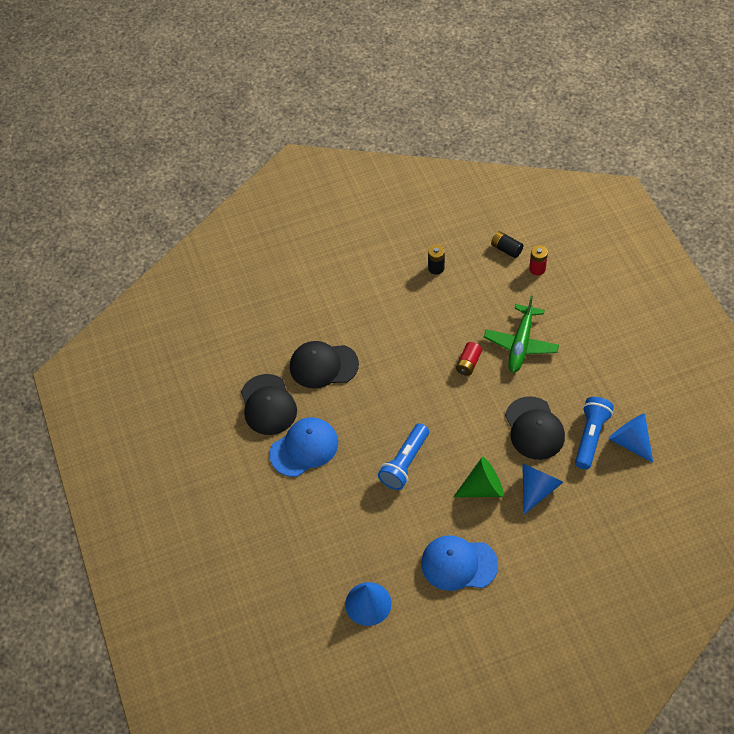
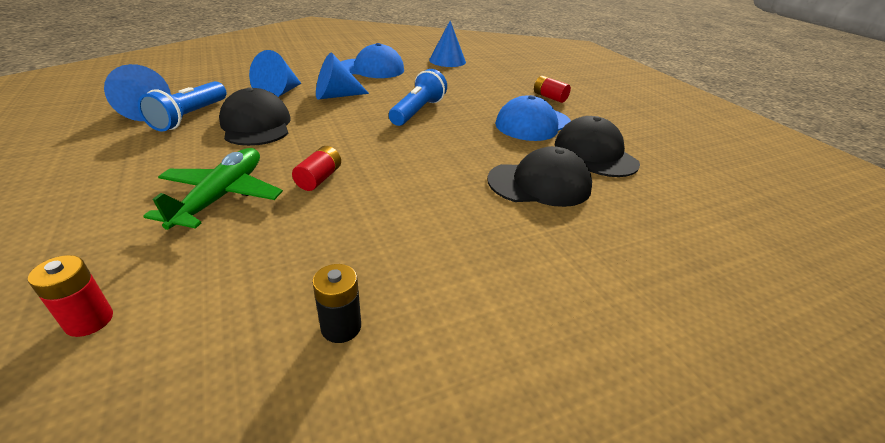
camera: 170 degrees right, 20 degrees down
green cone [453,457,504,497] -> blue cone [316,53,369,100]
black battery [491,231,523,258] -> none
none -> red battery [534,76,571,103]

